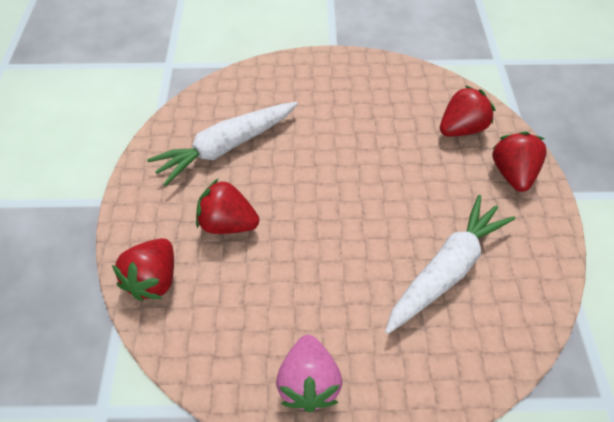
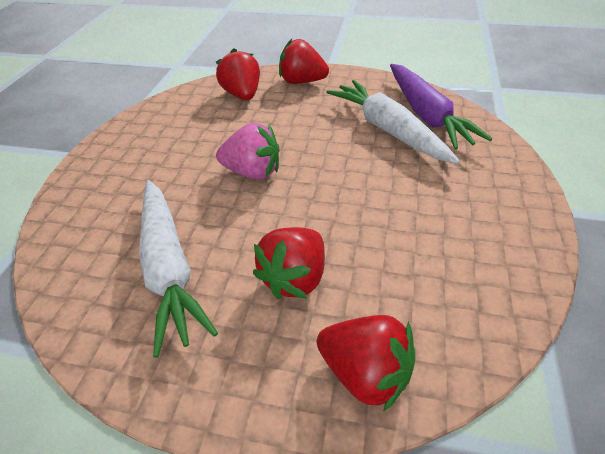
camera: 75 degrees left, 10 degrees down
pink strawberry [276,335,342,412] -> pink strawberry moved to [216,123,279,180]
none -> purple carrot [390,64,492,150]

